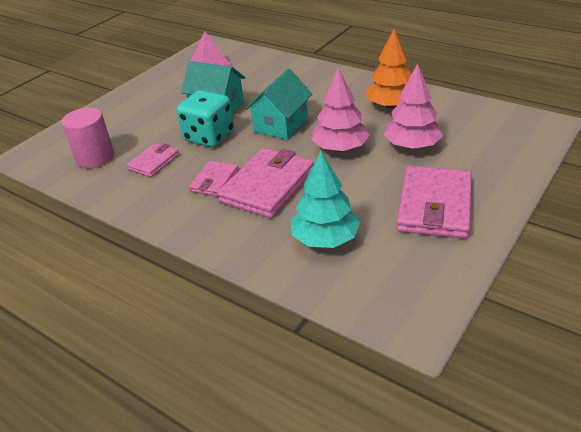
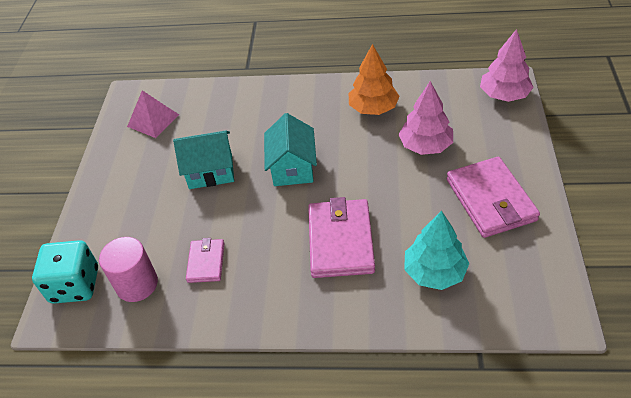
camera: 30 degrees left, 10 degrees up
turquoise dice [177,90,234,147] -> turquoise dice moved to [32,240,98,304]
pink wallet [189,161,239,197] -> none
pink tree [312,67,370,152] -> pink tree moved to [480,29,534,102]

